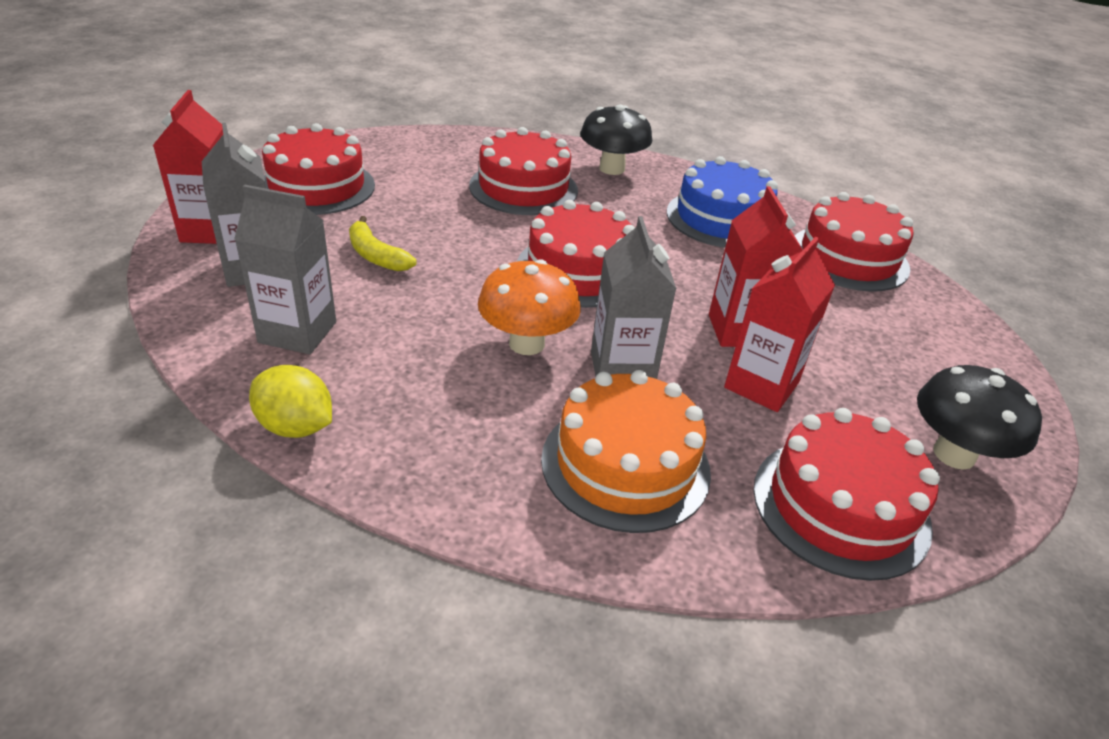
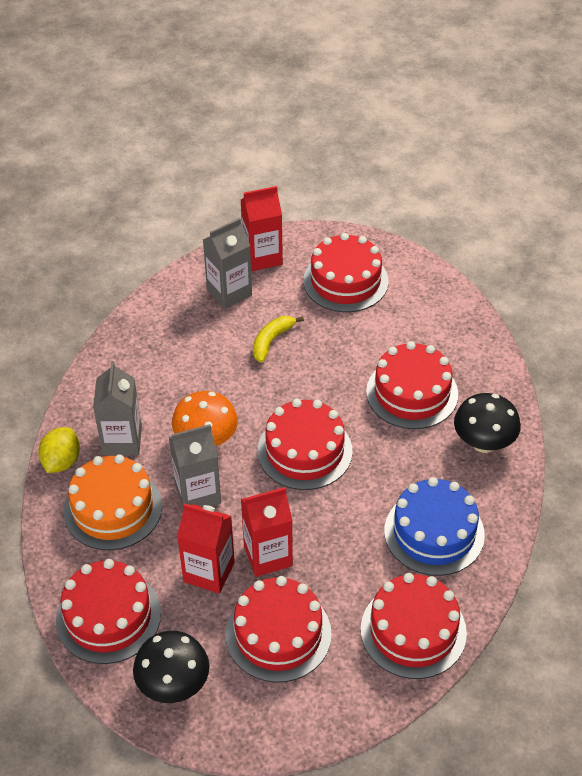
camera: 80 degrees right, 10 degrees up
grey carton [234,185,336,354] -> grey carton moved to [93,361,142,455]
yellow lemon [249,365,332,438] -> yellow lemon moved to [38,427,80,473]
none -> red cake [226,576,332,683]

